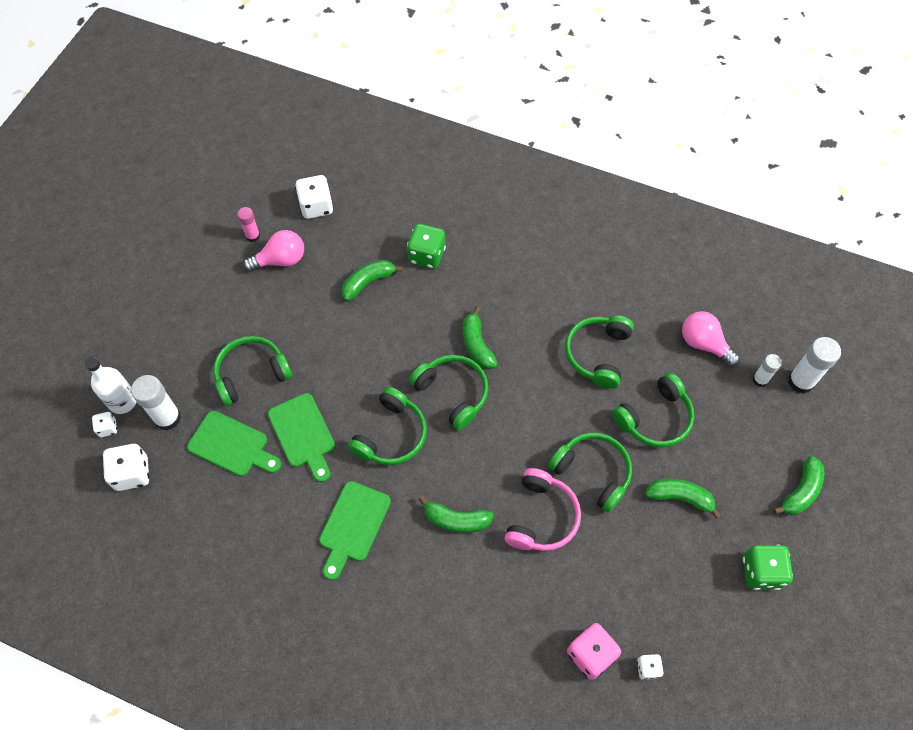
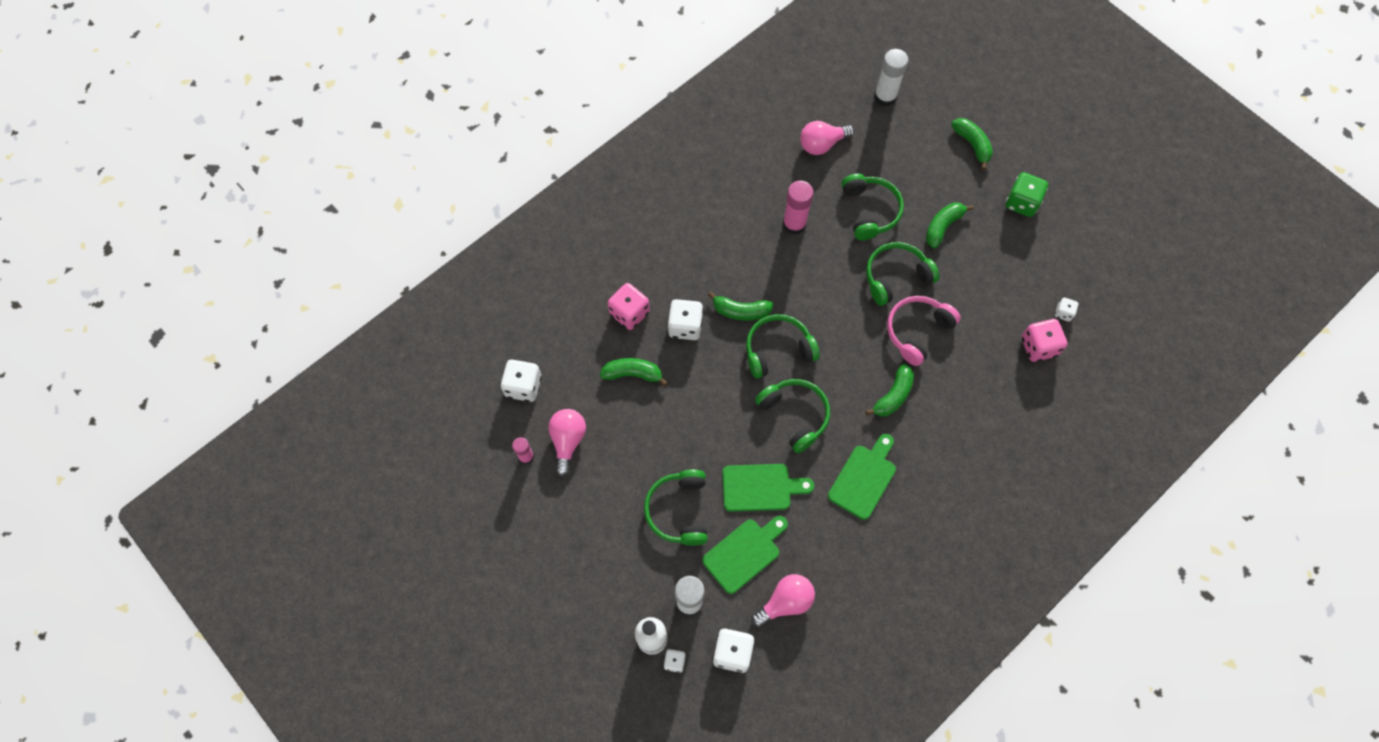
camera: 65 degrees left, 5 degrees up
green cutting board [319,481,391,580] -> green cutting board turned 105 degrees counterclockwise [828,434,896,520]
green banana [342,260,403,301] -> green banana turned 105 degrees clockwise [600,358,668,386]
green dice [407,224,446,269] -> pink dice [608,283,650,330]
pink headphones [505,468,581,551] -> pink headphones turned 90 degrees counterclockwise [887,296,961,366]
green headphones [565,315,634,389] -> pink glue stick [783,180,814,235]
white glue stick [752,354,782,387] -> none
none -> white dice [668,299,703,340]
none -> pink light bulb [751,574,815,627]

